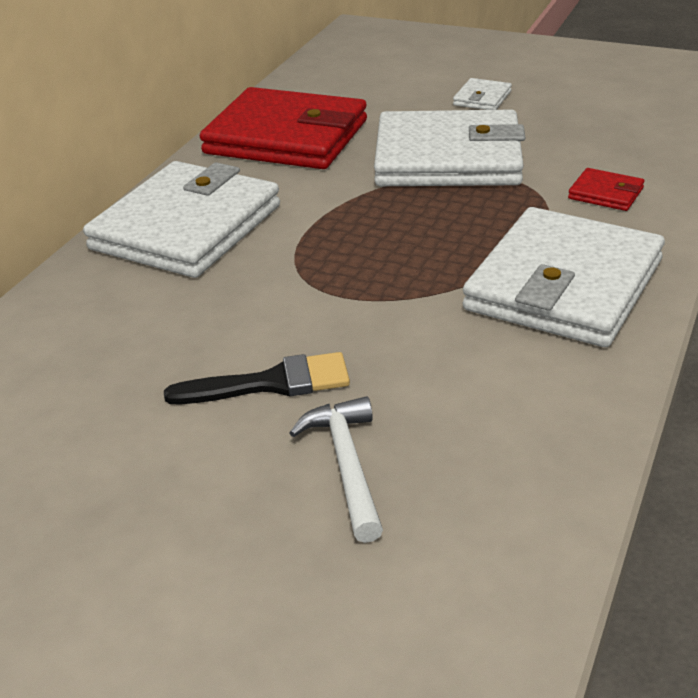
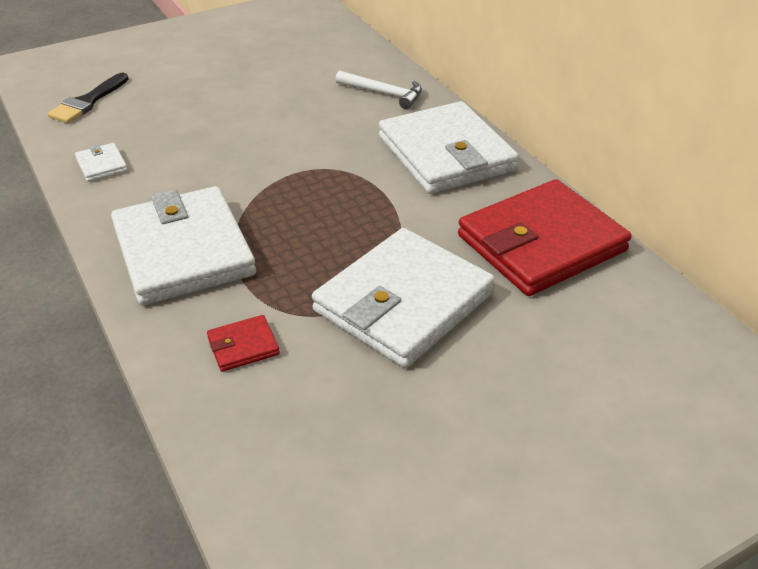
camera: 125 degrees right, 5 degrees up
black brush [164,352,350,404] -> black brush moved to [47,73,129,123]
white hammer [289,396,383,543] -> white hammer moved to [335,70,422,109]
white wallet [453,78,512,110] -> white wallet moved to [75,143,128,182]

